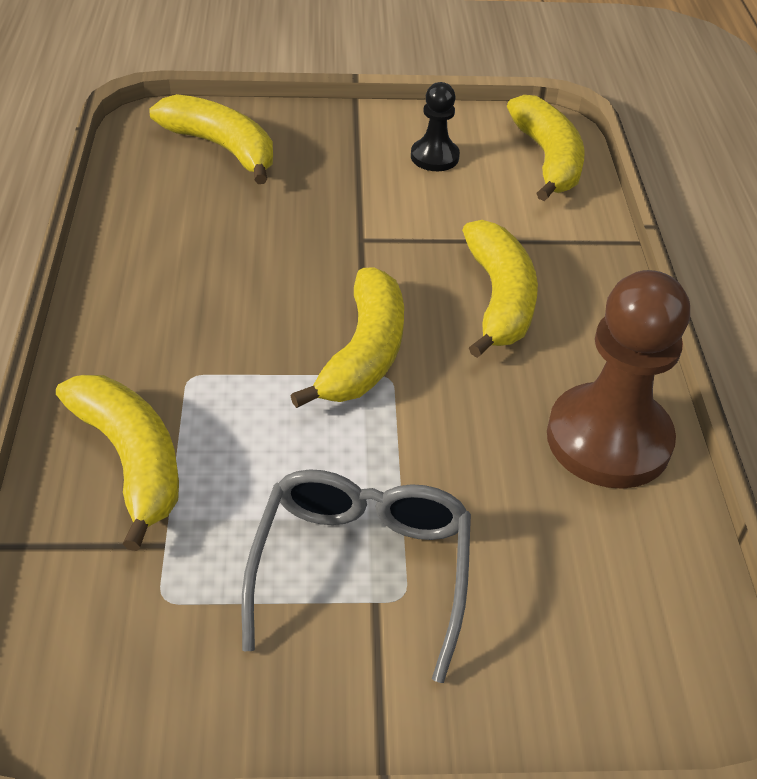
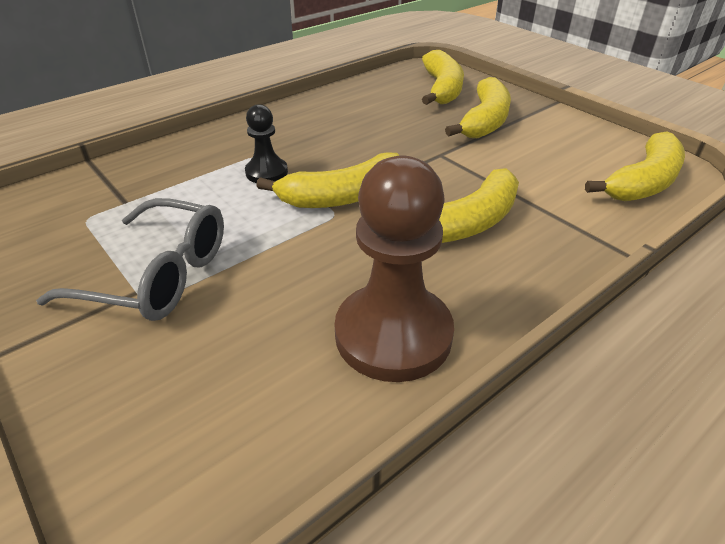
camera: 55 degrees right, 5 degrees down
yellow banana [56,375,179,551] -> yellow banana moved to [445,77,511,138]
grey glasses [242,469,471,683] -> grey glasses turned 45 degrees clockwise [36,198,224,321]
black pawn [411,82,460,171] -> black pawn moved to [245,104,288,183]

